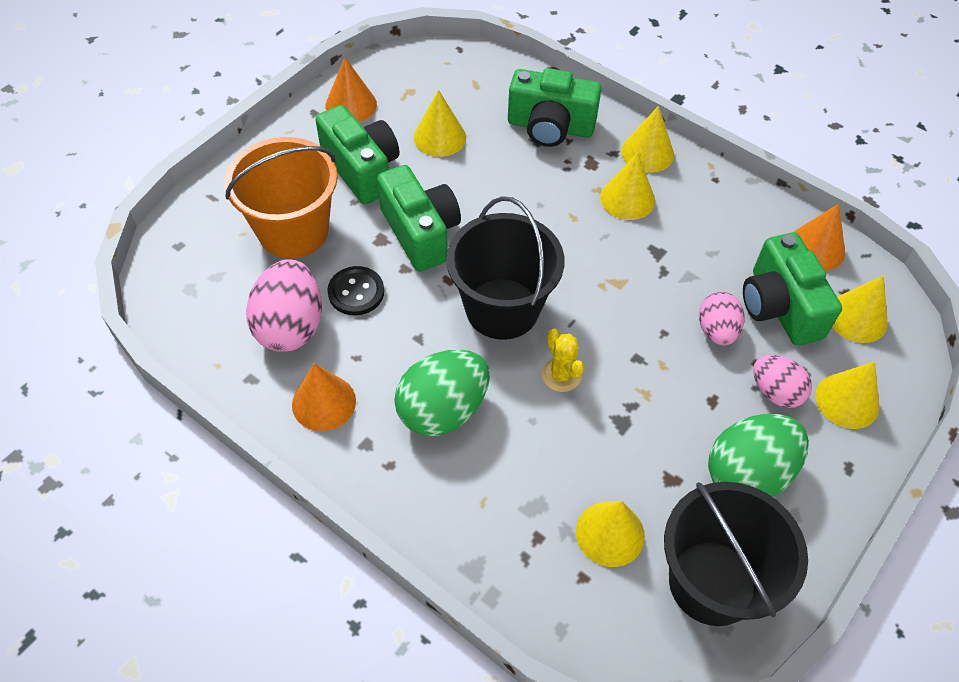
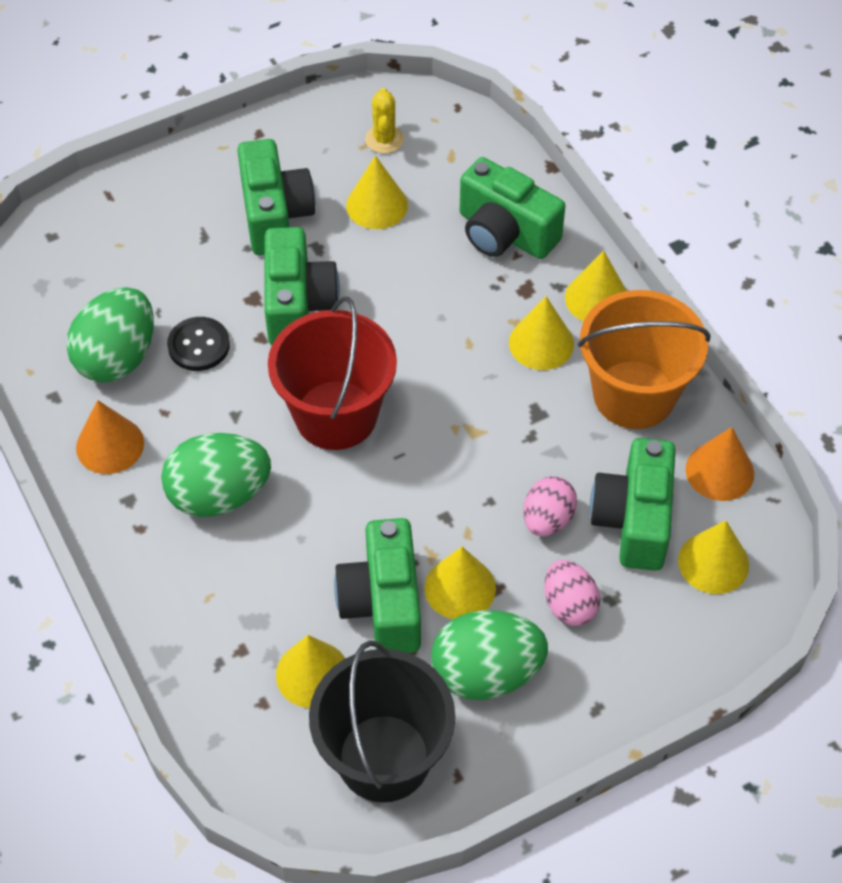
camera: 25 degrees right, 0 degrees up
orange bucket [224,137,337,259] -> orange bucket moved to [578,290,711,429]
pink egg [246,259,322,352] -> green egg [67,287,154,382]
orange cone [325,57,377,122] -> none
black bucket [446,196,564,340] -> red bucket [268,297,397,450]
yellow cactus [542,329,585,392] -> yellow cactus moved to [365,88,404,153]
yellow cone [815,362,880,429] -> yellow cone moved to [424,547,496,619]
none -> green camera [334,518,421,653]

